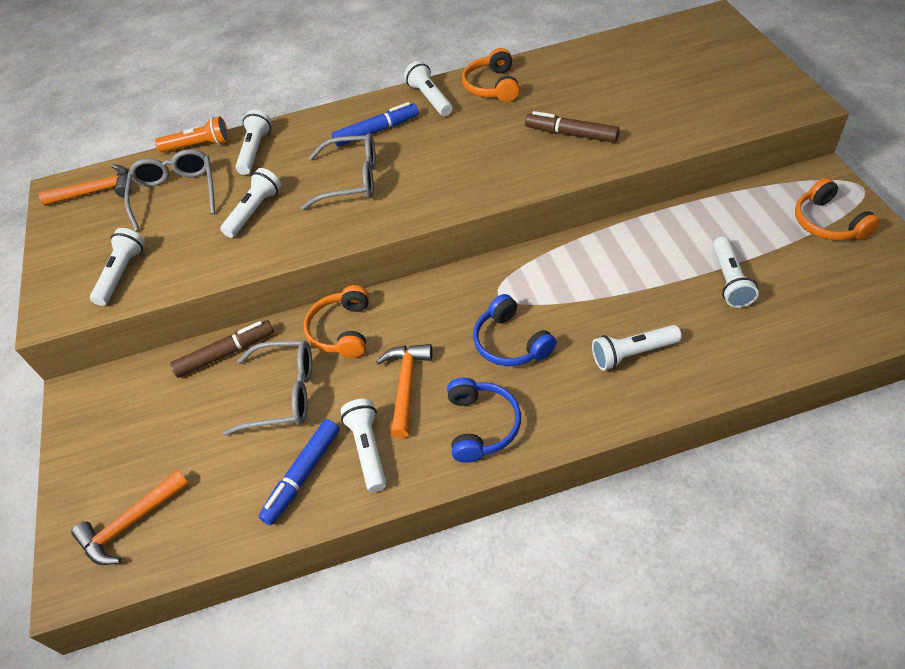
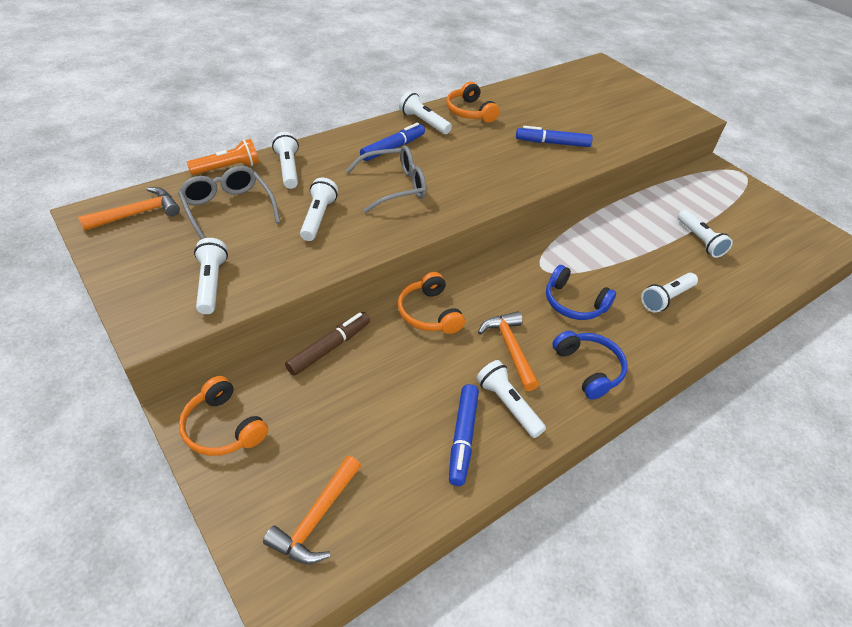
camera: 30 degrees left, 5 degrees down
grey glasses [223,340,312,436] -> none
brown marker [525,111,620,143] -> blue marker [516,126,593,147]
orange headphones [795,178,880,240] -> orange headphones moved to [179,376,268,456]

